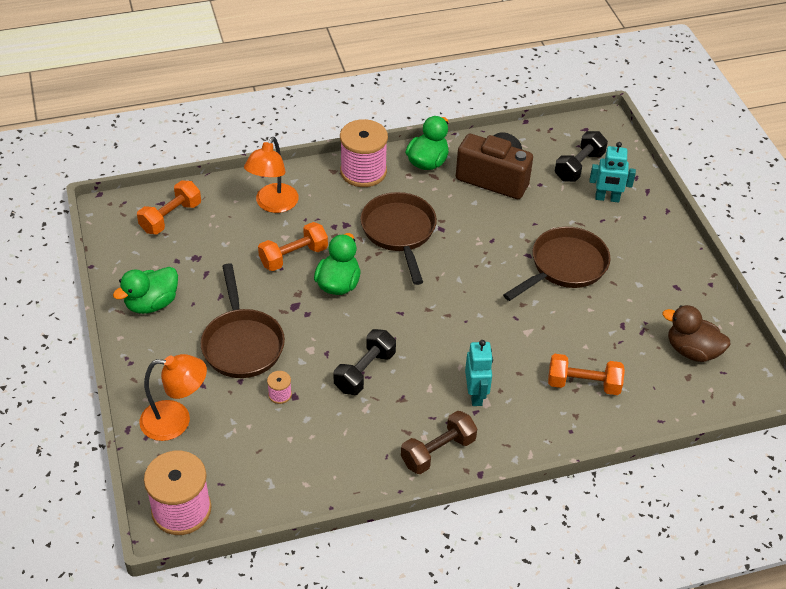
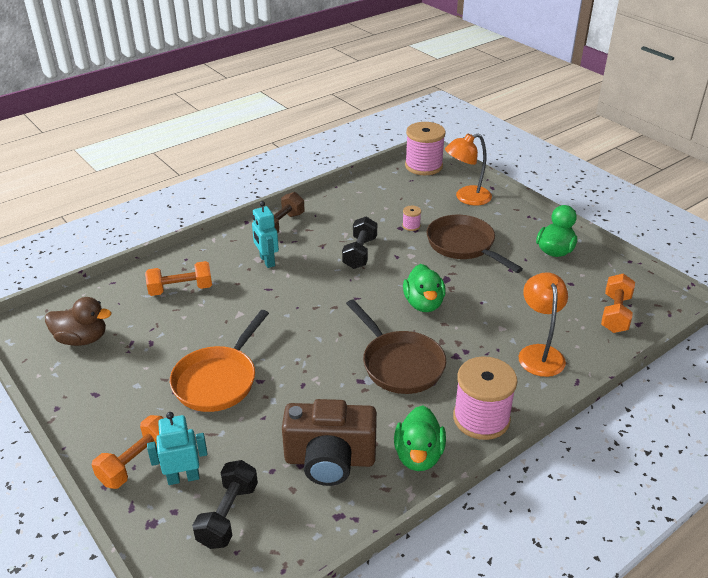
camera: 160 degrees right, 10 degrees down
orange dumbbell [258,222,328,271] -> orange dumbbell moved to [92,415,163,489]
brown pan [503,227,610,301] -> orange pan [170,310,269,412]

